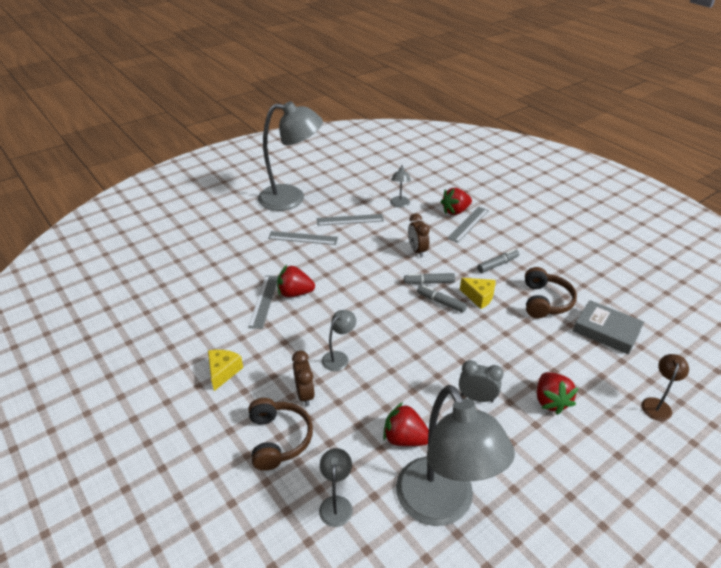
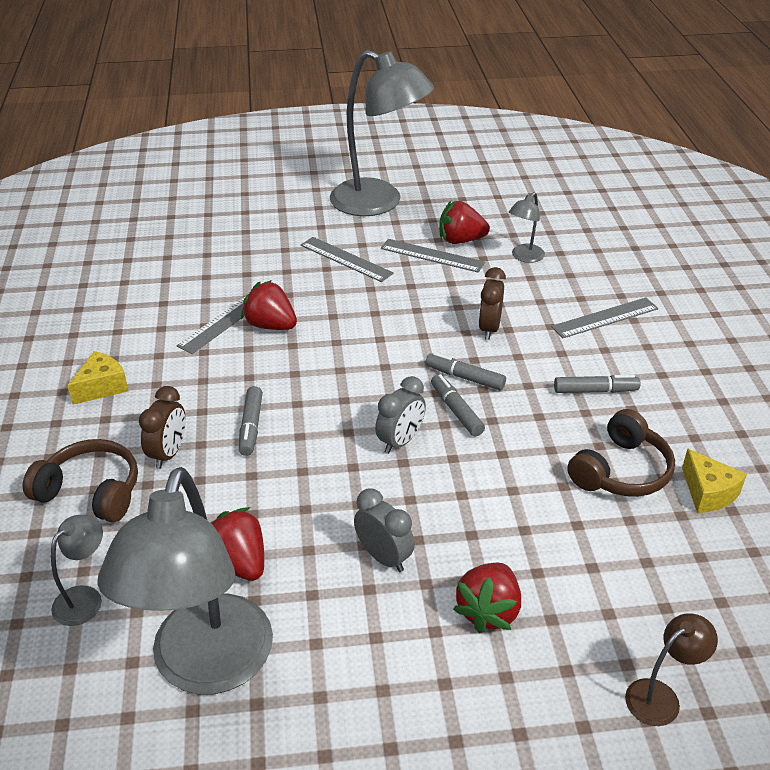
camera: 30 degrees right, 0 degrees up
brown headphones [249,398,313,471] -> brown headphones turned 90 degrees counterclockwise [23,439,138,523]
grey lamp [322,310,356,371] -> grey marker [239,386,263,456]
red strawberry [441,188,472,215] -> red strawberry moved to [439,201,490,244]
yellow cheese [460,278,496,309] -> yellow cheese moved to [682,449,747,513]
grey book [573,300,644,355] -> none
none -> grey clock [375,376,426,454]

